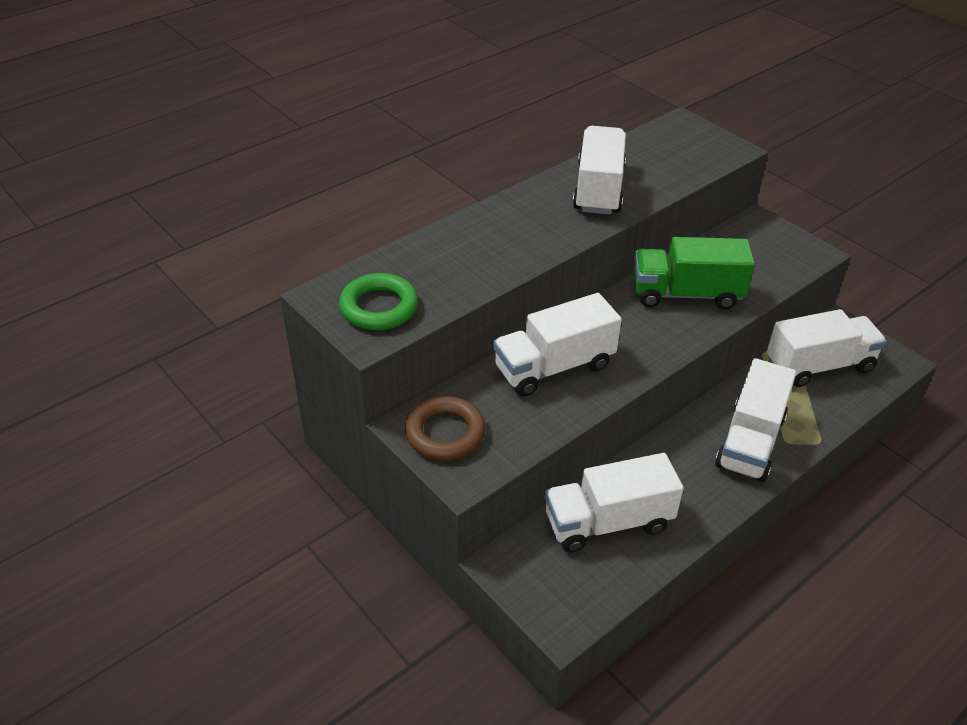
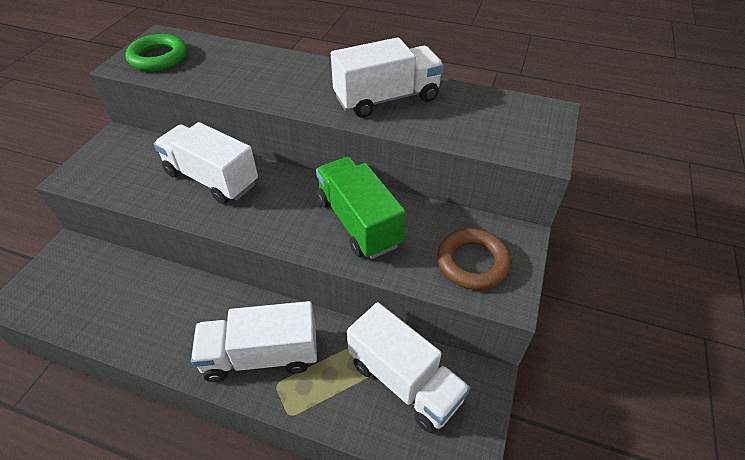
camera: 60 degrees right, 5 degrees up
brown ring [405,396,486,461] -> brown ring moved to [437,228,512,290]
white truck [545,453,684,553] -> none

